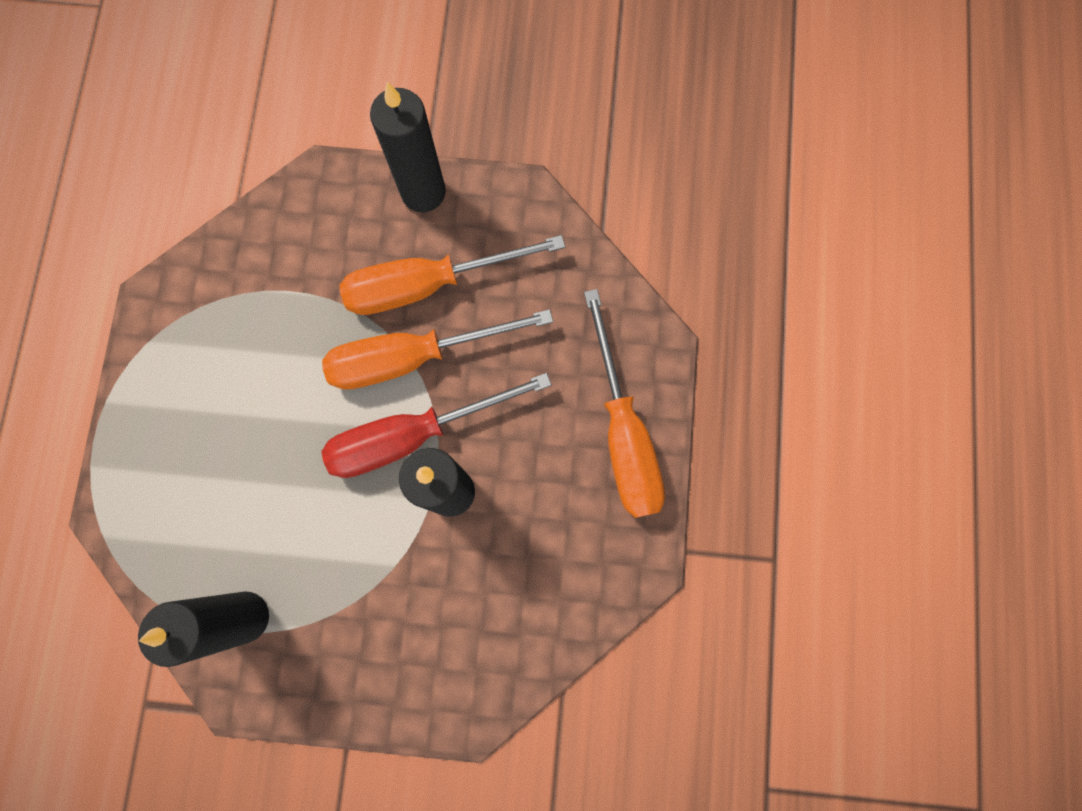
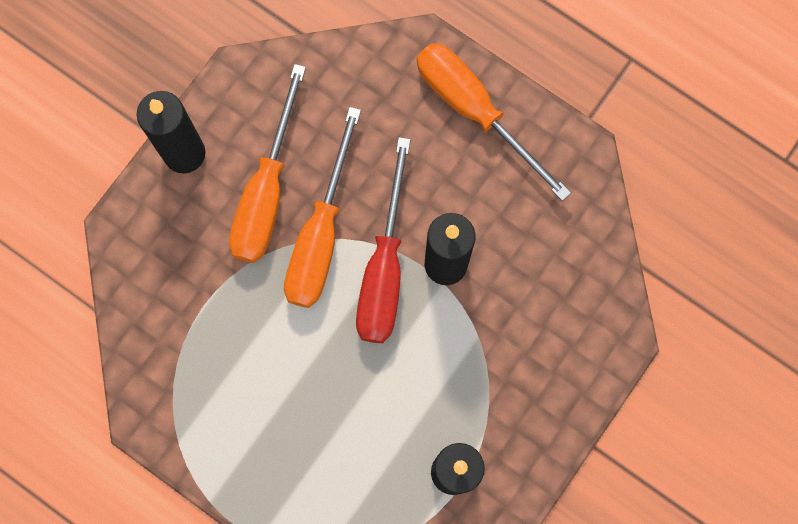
camera: 60 degrees left, 0 degrees up
orange screwdriver [584,289,665,518] -> orange screwdriver turned 150 degrees counterclockwise [417,43,571,201]

